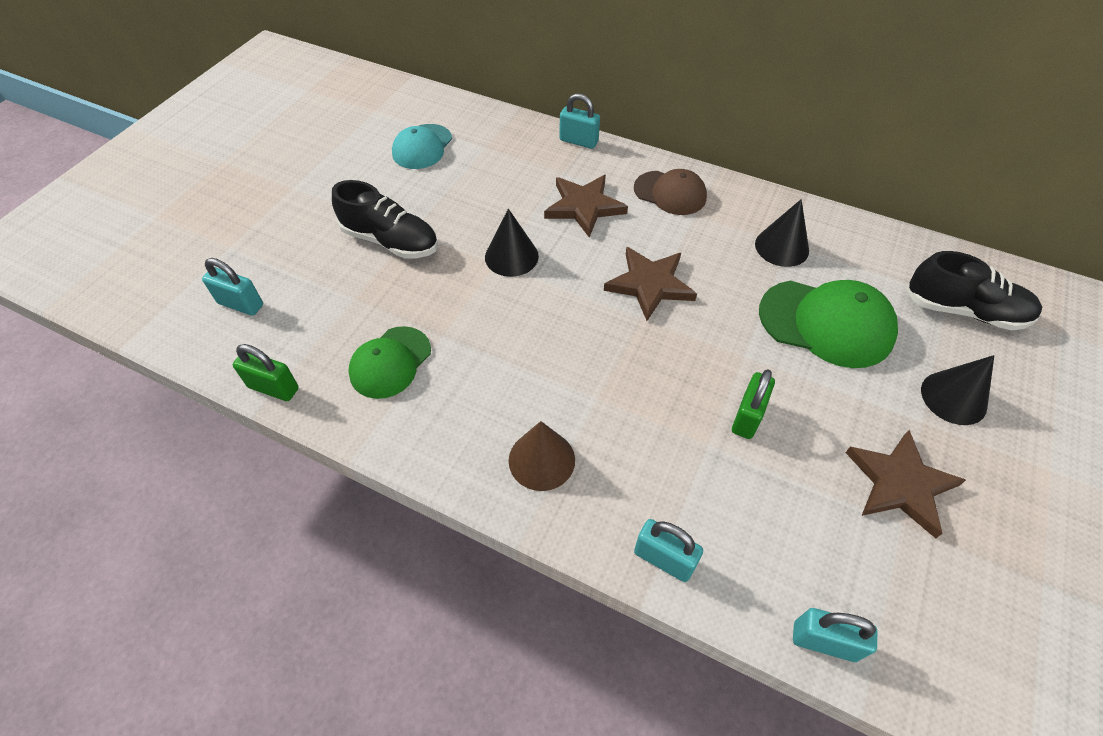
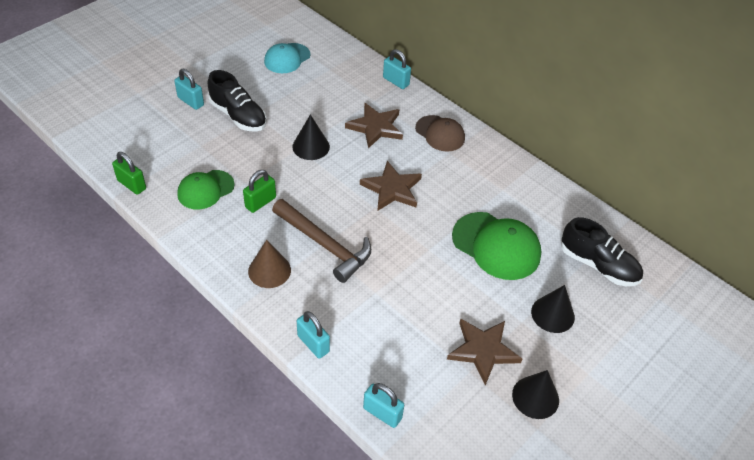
camera: 15 degrees right, 5 degrees down
turquoise padlock [202,258,263,316] -> turquoise padlock moved to [174,69,204,110]
green padlock [732,370,775,439] -> green padlock moved to [243,170,276,213]
black cone [755,199,809,267] -> black cone moved to [512,370,559,419]
none -> brown hammer [272,199,371,283]

